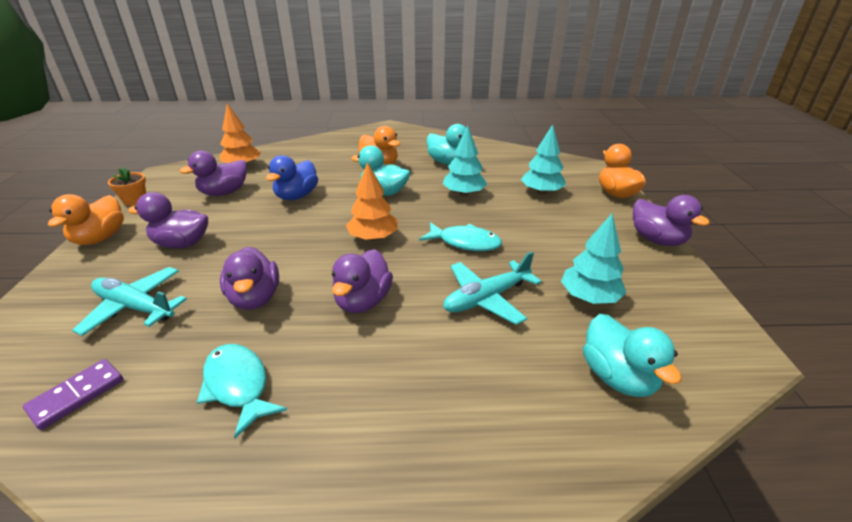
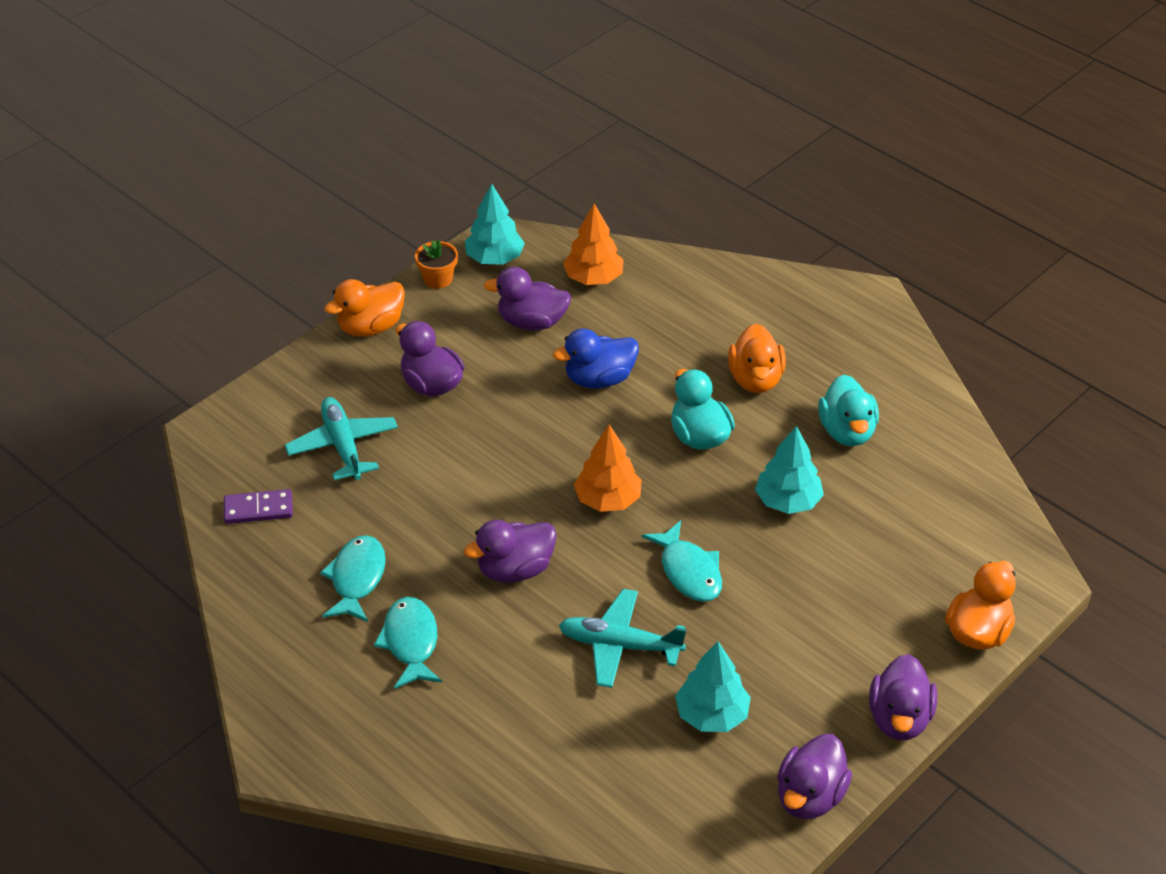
camera: 45 degrees right, 10 degrees up
purple duck [220,247,279,310] -> purple duck moved to [777,734,852,819]
turquoise tree [521,124,566,194] -> turquoise tree moved to [465,184,525,265]
turquoise duck [583,314,682,397] -> none
none -> turquoise fish [374,597,442,689]

